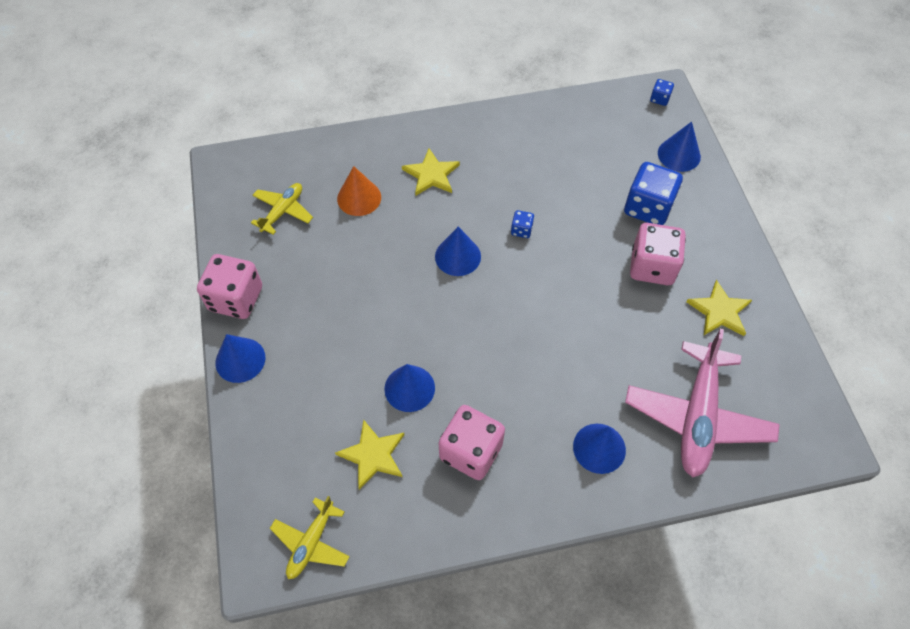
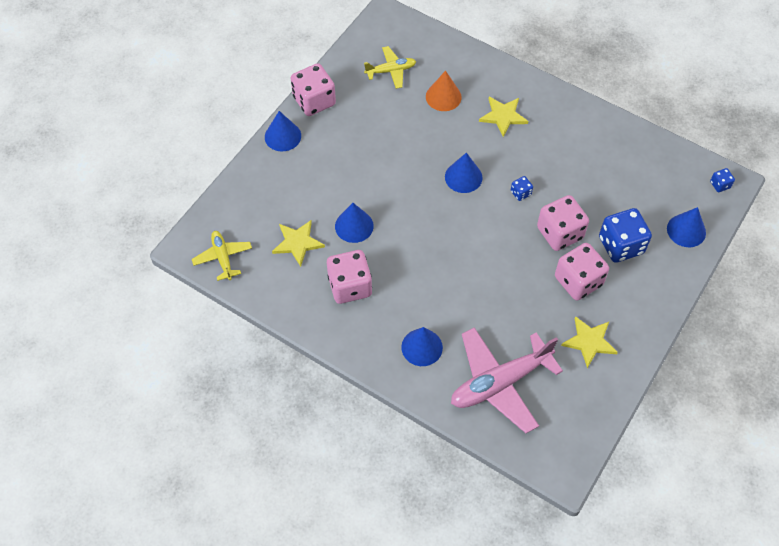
camera: 45 degrees right, 0 degrees up
yellow plane [270,496,350,579] -> yellow plane turned 90 degrees clockwise [192,231,252,281]
none -> pink dice [537,195,589,251]

